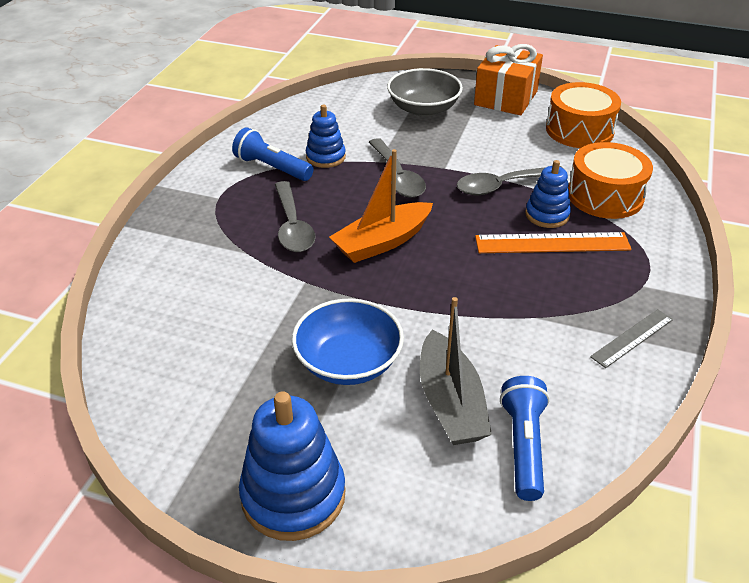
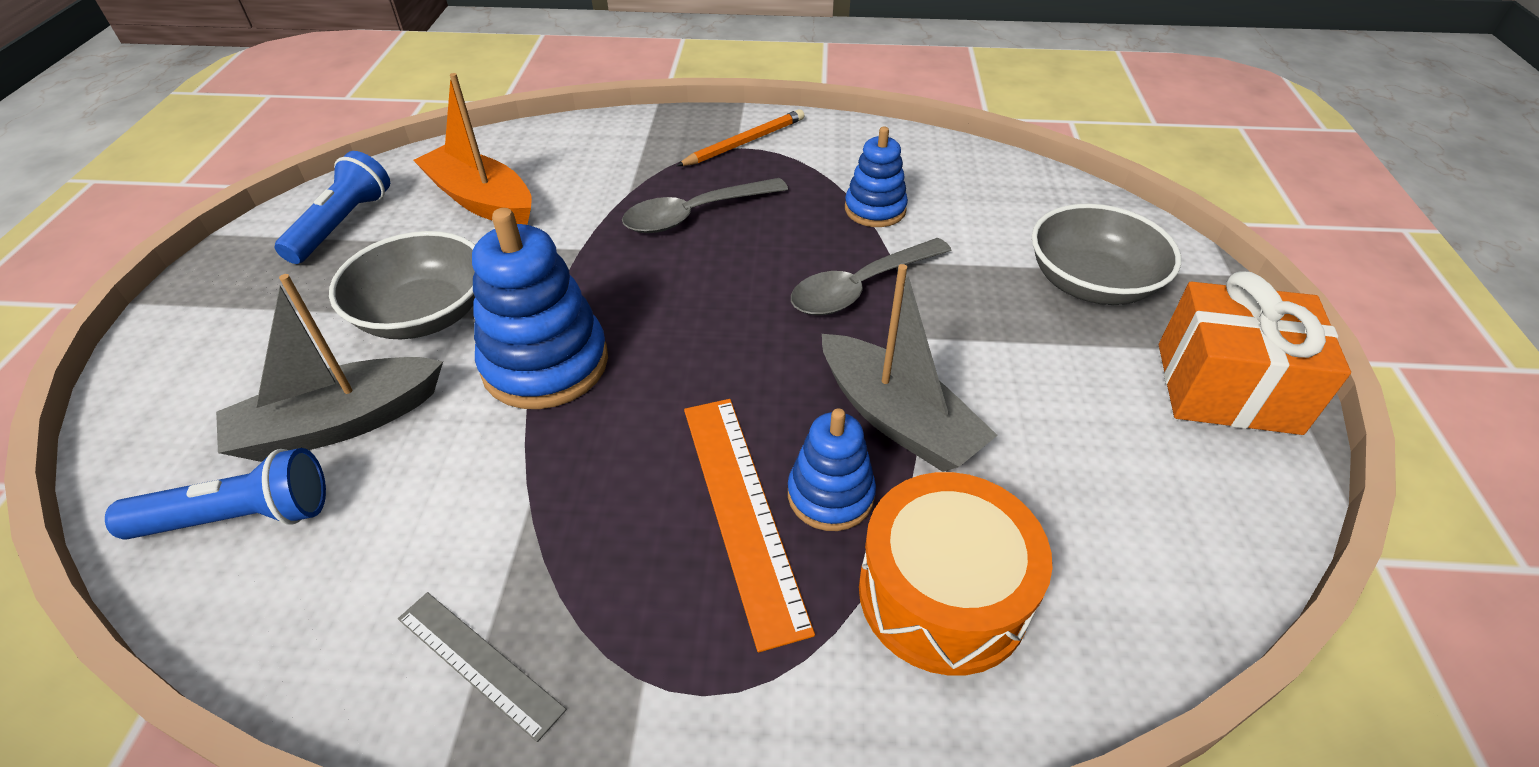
camera: 75 degrees right, 5 degrees up
blue flashlight [232,127,313,181] -> blue flashlight moved to [275,151,390,264]
blue stacking toy [239,391,346,541] -> blue stacking toy moved to [472,208,608,409]
blue bowl [292,298,404,385] -> grey bowl [329,231,475,339]
orange boat [329,149,433,263] -> orange boat moved to [413,73,532,225]
grey spoon [457,166,565,195] -> grey boat [822,264,998,472]
orange drum [546,82,621,148] -> none
none -> orange pencil [677,109,804,166]

